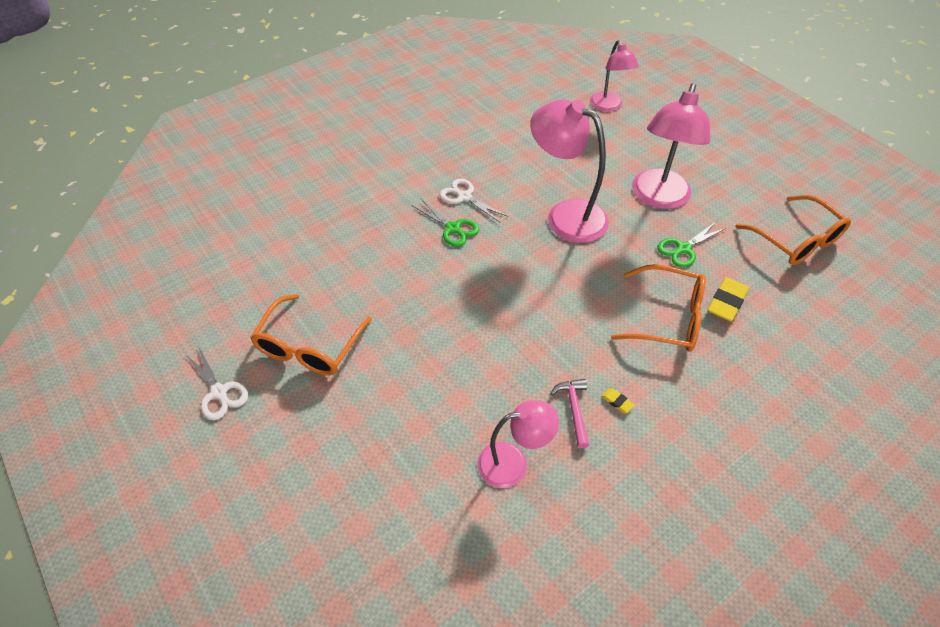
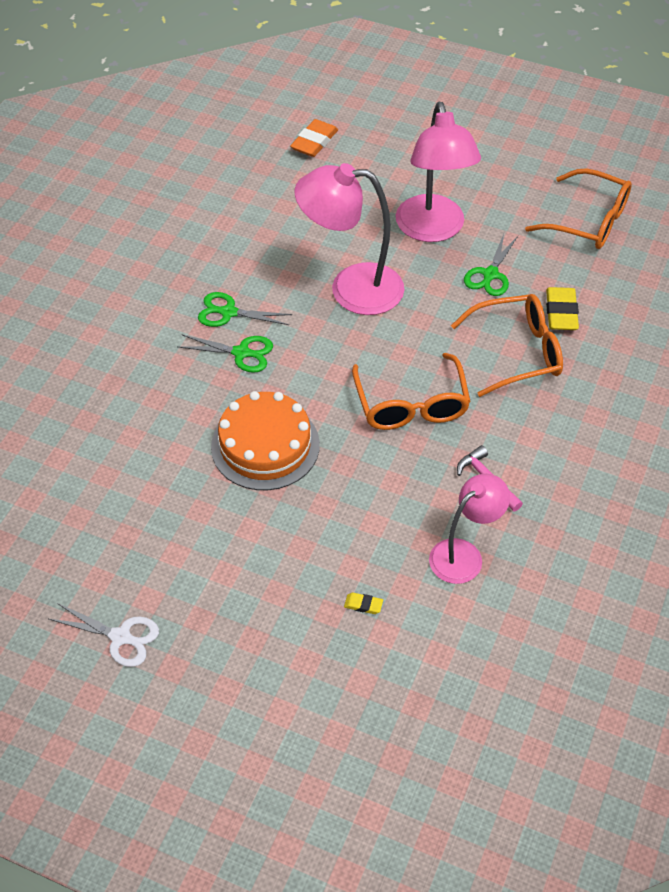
camera: 30 degrees left, 0 degrees up
orange glasses [250,294,372,376] -> orange glasses moved to [352,353,471,430]
white scissors [440,179,508,223] -> green scissors [198,292,292,327]
pink lamp [590,40,639,112] -> orange eraser [290,119,338,157]
yellow eraser [601,388,635,413] -> yellow eraser moved to [344,593,383,614]
none -> orange cake [211,391,320,490]

